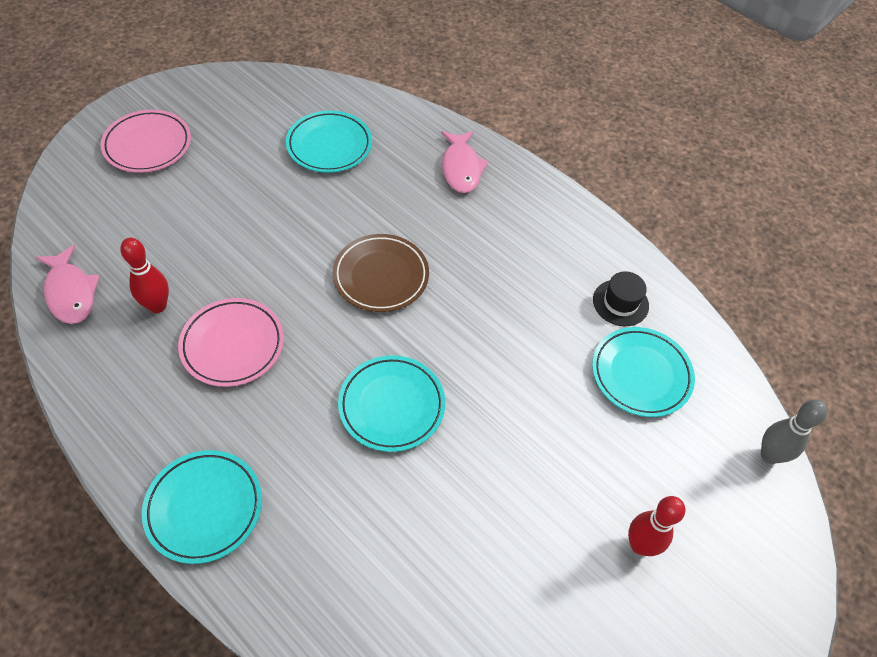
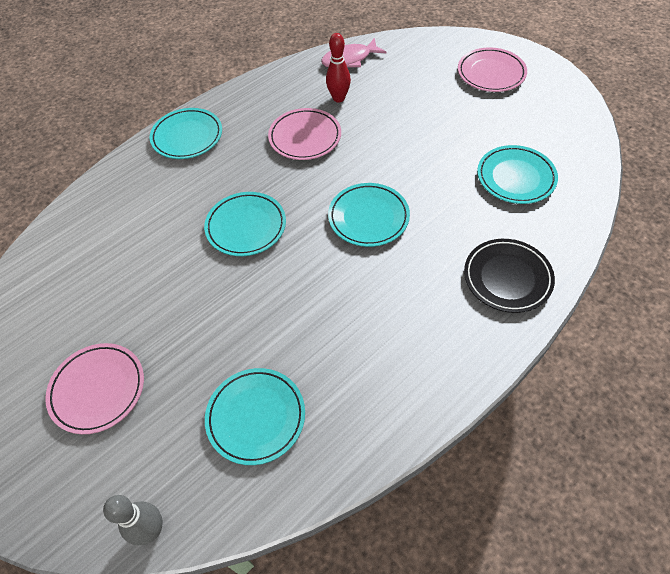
camera: 100 degrees right, 0 degrees up
brown plate [333,234,429,312] -> turquoise plate [328,183,410,247]
pink fish [441,131,489,193] -> black plate [464,239,555,313]
black hat [593,271,649,326] -> none
red bowling pin [628,496,685,556] -> pink plate [45,343,144,434]

